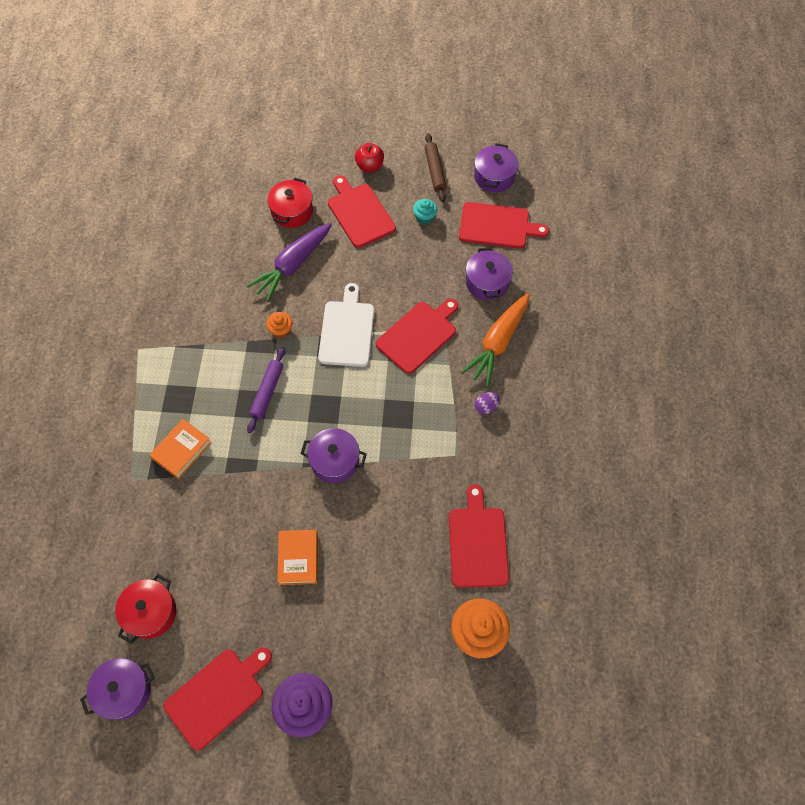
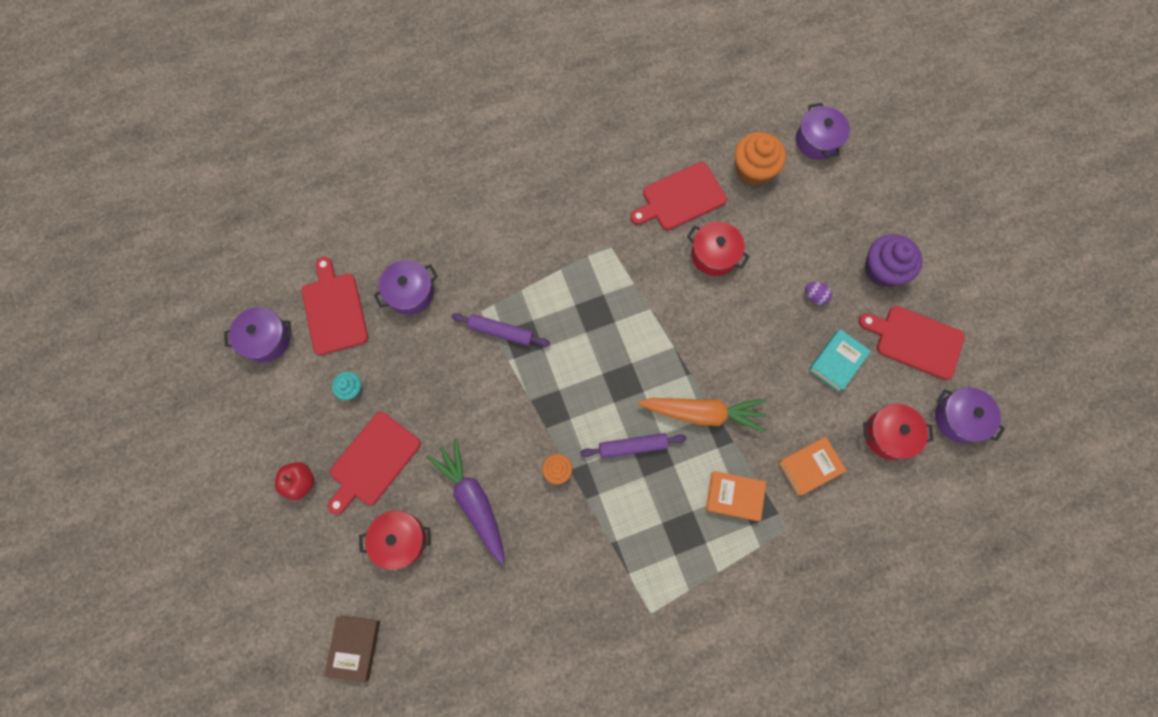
camera: 115 degrees left, 10 degrees up
purple carrot [247,223,332,302] -> purple carrot turned 135 degrees counterclockwise [426,438,505,564]
orange book [277,530,318,585] -> orange book moved to [778,437,847,496]
purple pot [301,428,367,483] -> purple pot moved to [796,103,850,160]
white cutting board [318,283,374,367] -> none
red cutting board [376,298,458,374] -> purple rolling pin [452,313,550,347]
brown rolling pin [425,133,446,202] -> none
orange carrot [461,293,530,387] -> orange carrot moved to [638,398,767,433]
purple egg [475,392,500,414] -> purple egg moved to [805,282,832,305]
none -> brown book [324,615,380,682]
none -> red pot [687,221,750,276]
none -> turquoise book [808,329,871,392]

